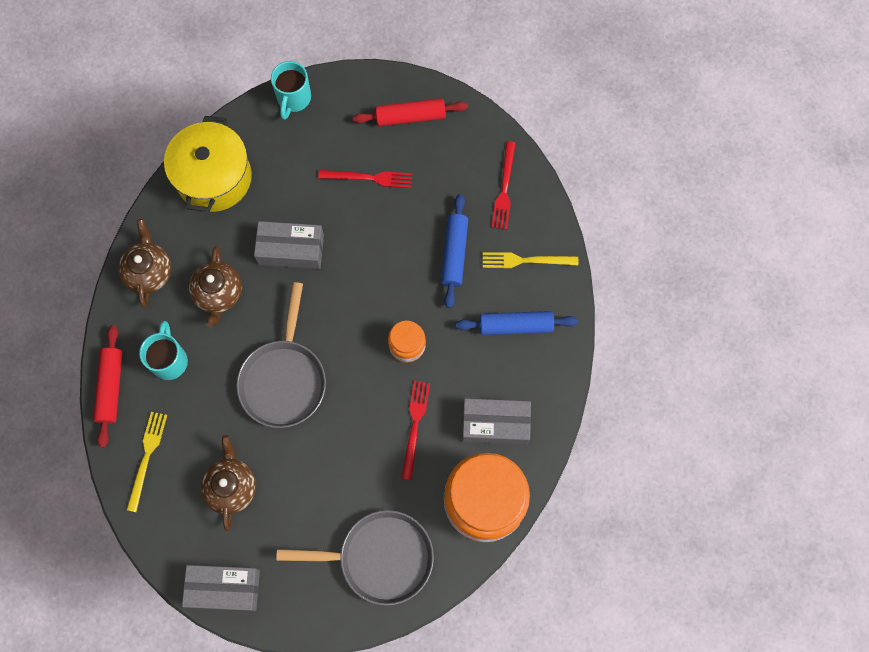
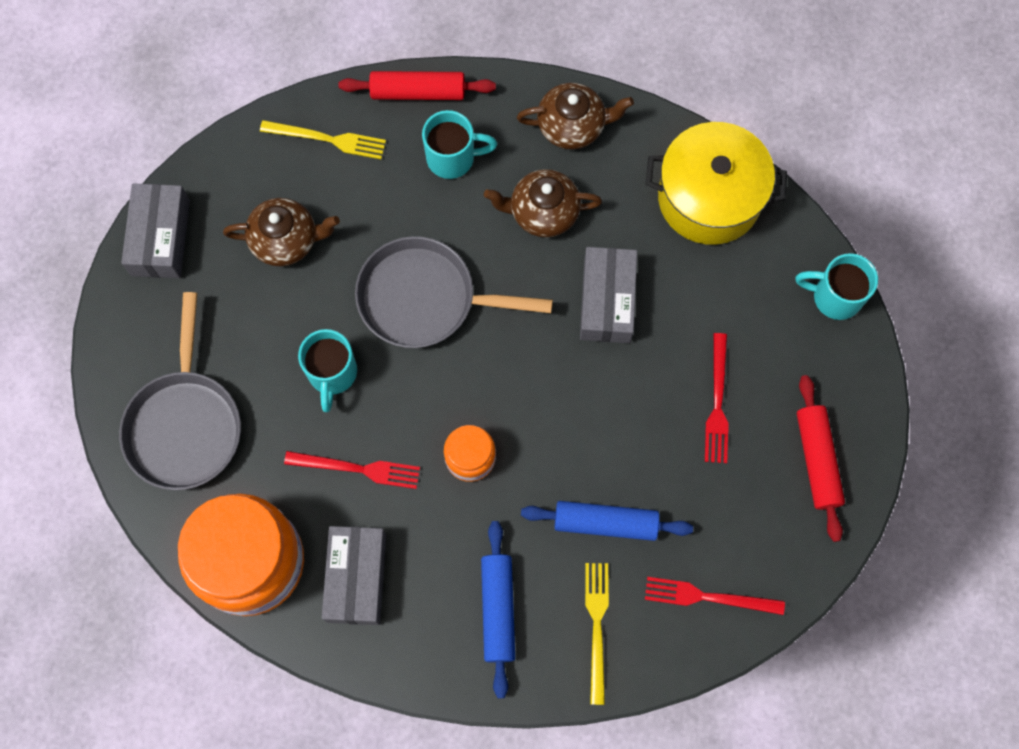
camera: 90 degrees right, 0 degrees up
none -> turquoise mug [298,329,357,412]

